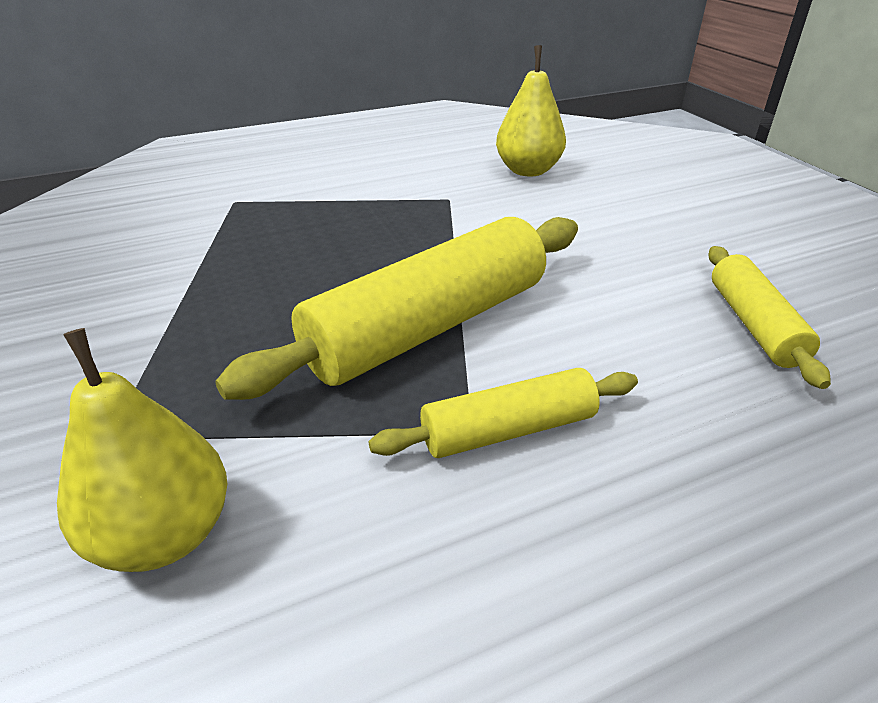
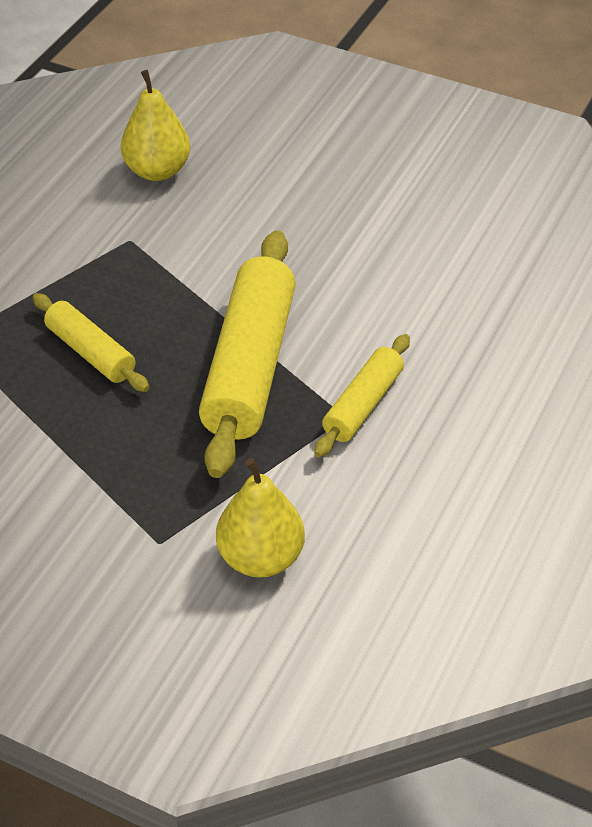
camera: 40 degrees left, 10 degrees up
yellow rolling pin [708,246,831,389] -> yellow rolling pin moved to [33,293,149,392]

